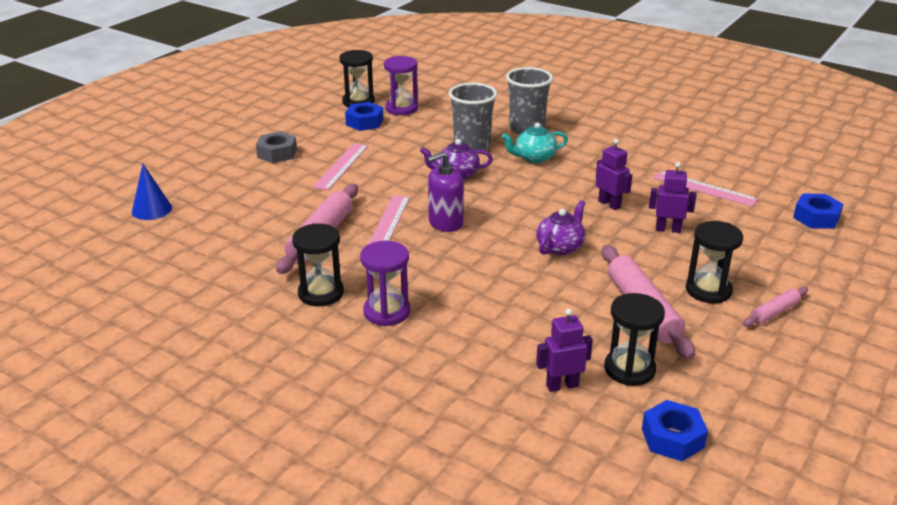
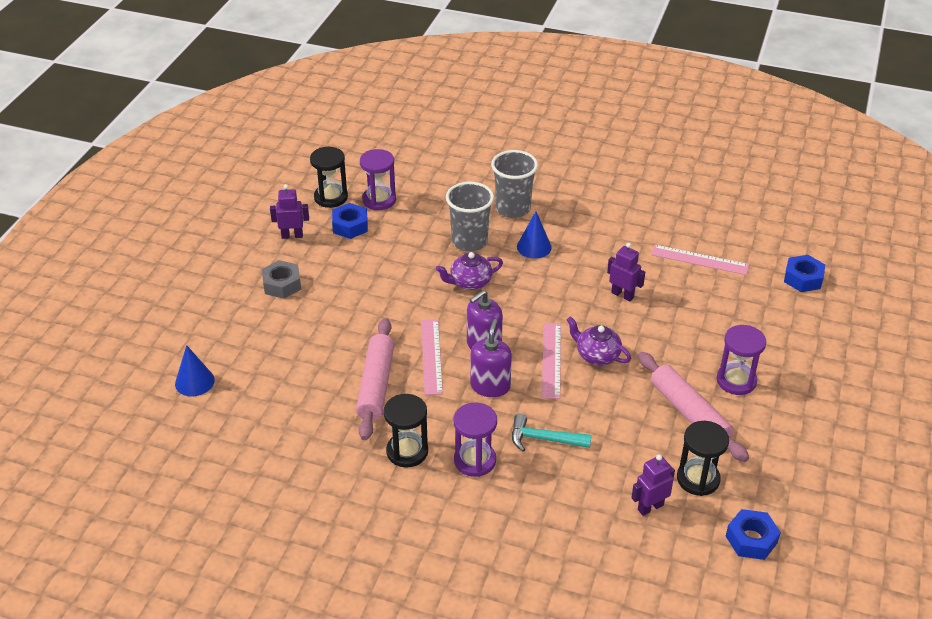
camera: 15 degrees left, 10 degrees up
pink ruler [313,143,368,190] -> pink ruler moved to [542,323,561,399]
turquoise teapot [502,123,568,163] -> blue cone [517,211,552,259]
purple teapot [536,200,586,255] -> purple teapot turned 75 degrees counterclockwise [566,316,631,365]
purple robot [649,162,697,233] -> purple robot moved to [270,184,309,239]
black hourglass [686,221,743,303] -> purple hourglass [717,325,766,395]
pink rolling pin [743,287,808,327] -> none
none -> purple soap dispenser [471,319,512,397]
none -> turquoise hammer [512,414,591,452]

